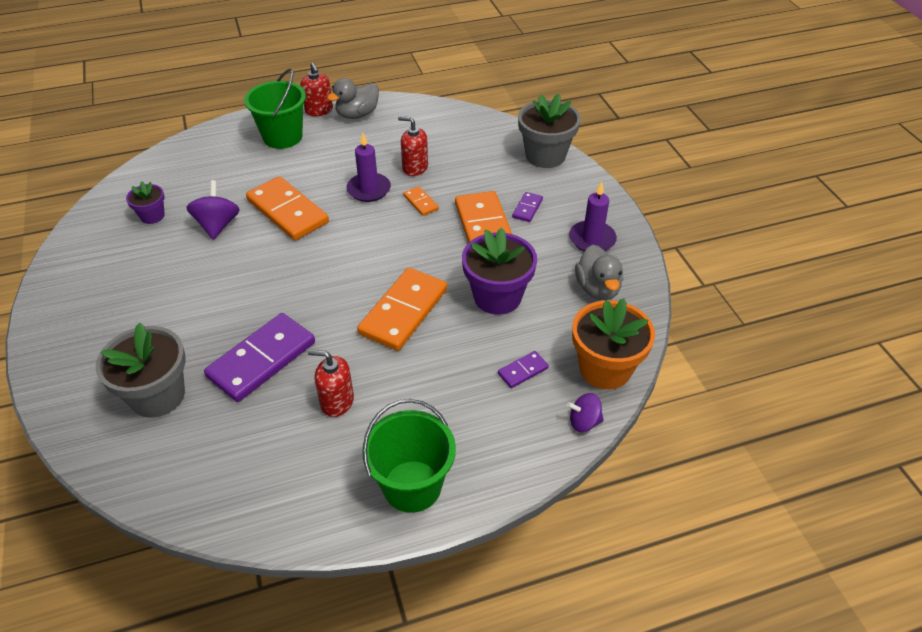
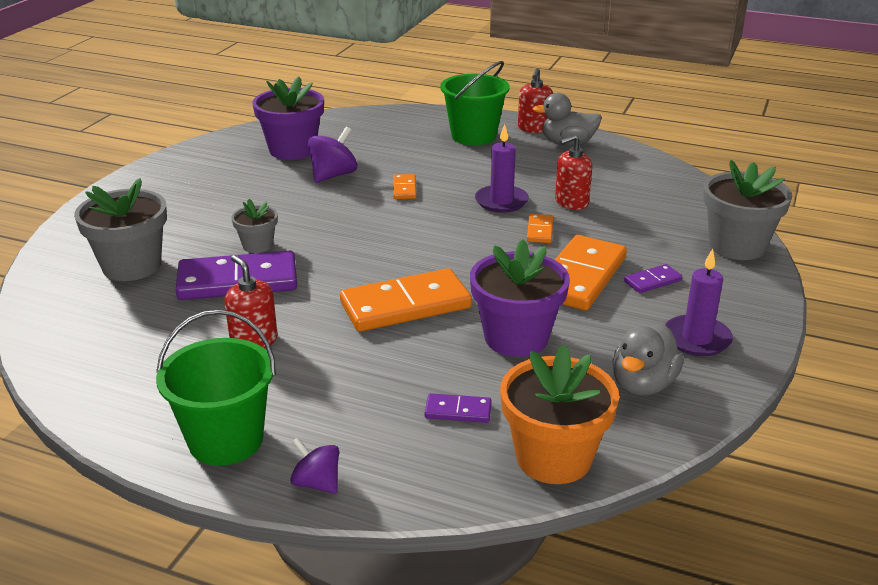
camera: 40 degrees right, 15 degrees down
purple flower pot [126,181,165,224] -> purple flower pot [253,77,324,160], size x1.84
orange domino [246,176,329,241] -> orange domino [393,174,417,199], size x0.46
red soap dispenser [398,116,428,176] -> red soap dispenser turned 90 degrees counterclockwise [555,135,592,210]
purple spinning top [567,393,604,432] -> purple spinning top moved to [290,437,339,494]
none -> grey flower pot [231,199,278,253]

